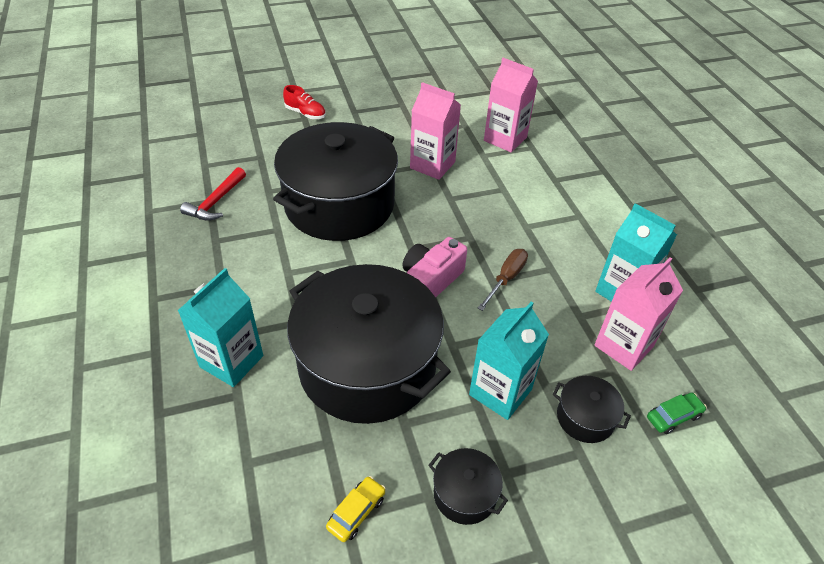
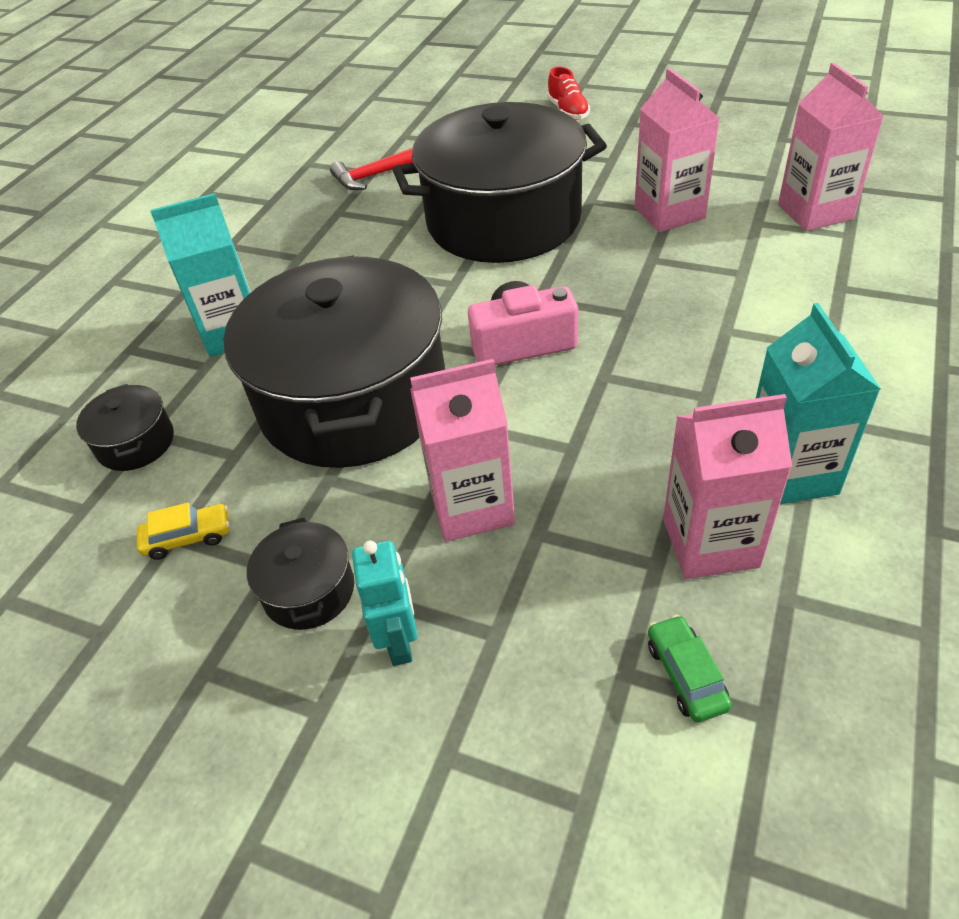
camera: 45 degrees right, 0 degrees up
turquoise carton [469,302,549,420] -> pink carton [410,359,515,542]
brown screwdriver [477,249,528,311] -> none
black pot [553,376,631,443] -> black pot moved to [76,384,174,471]
green car [647,393,707,434] -> green car turned 120 degrees counterclockwise [648,615,732,722]
none -> turquoise robot [352,540,418,666]

